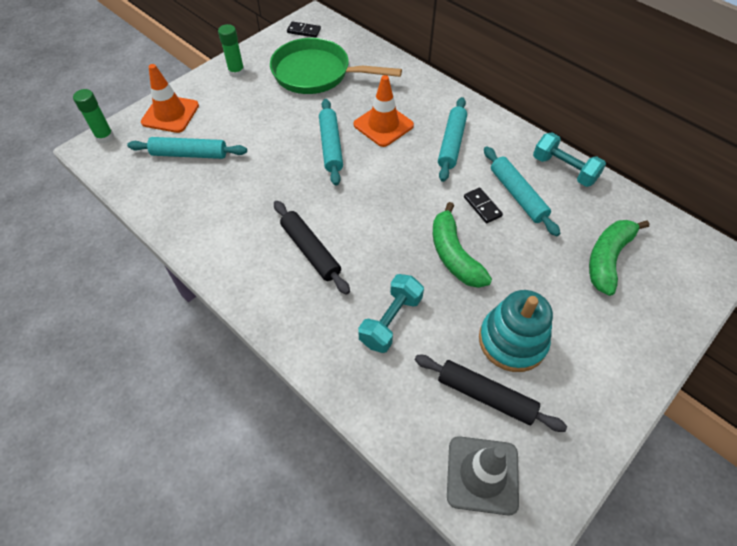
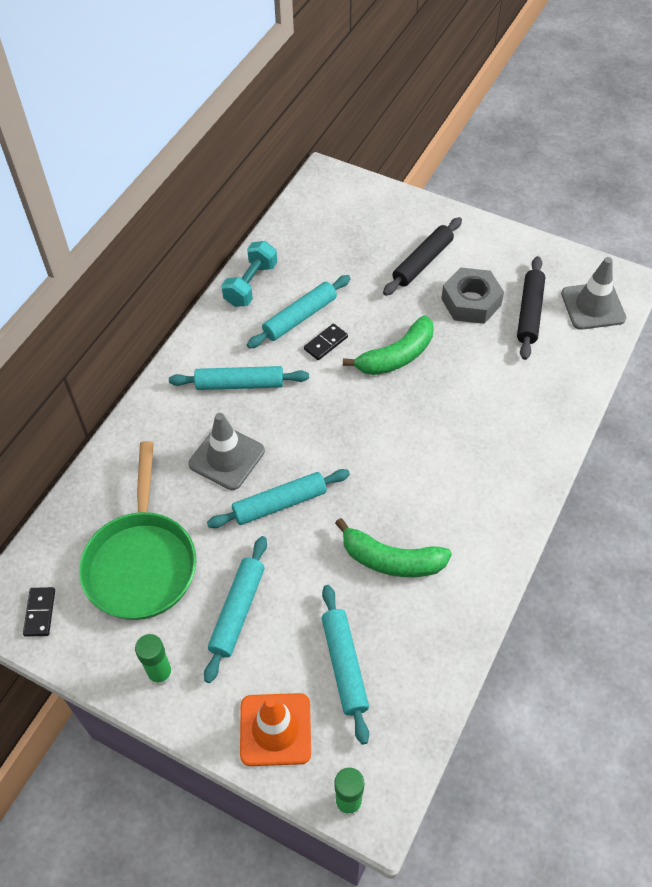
camera: 105 degrees left, 0 degrees up
black rolling pin [274,201,350,295] -> black rolling pin moved to [383,217,462,296]
orange traffic cone [354,75,414,147] -> grey traffic cone [189,413,265,490]
turquoise dumbbell [358,274,424,353] -> none
turquoise stacking toy [479,290,553,372] -> grey nut [441,267,504,324]
green banana [589,220,649,296] -> green banana moved to [335,518,452,577]
none -> turquoise rolling pin [204,536,267,683]

